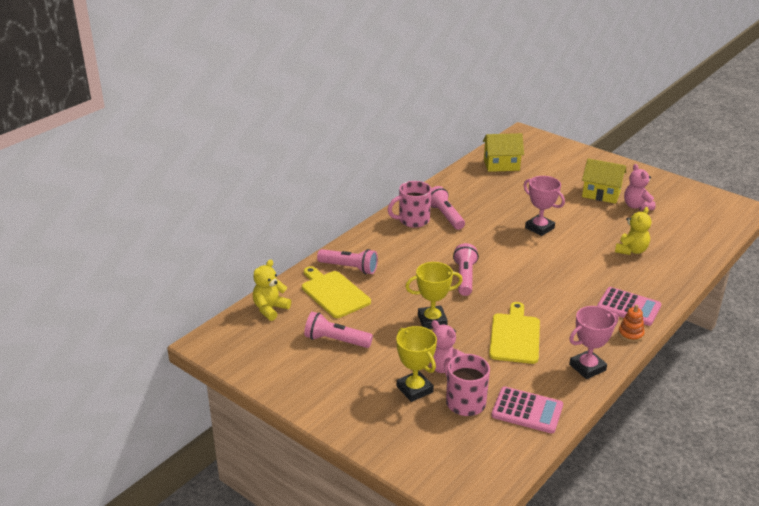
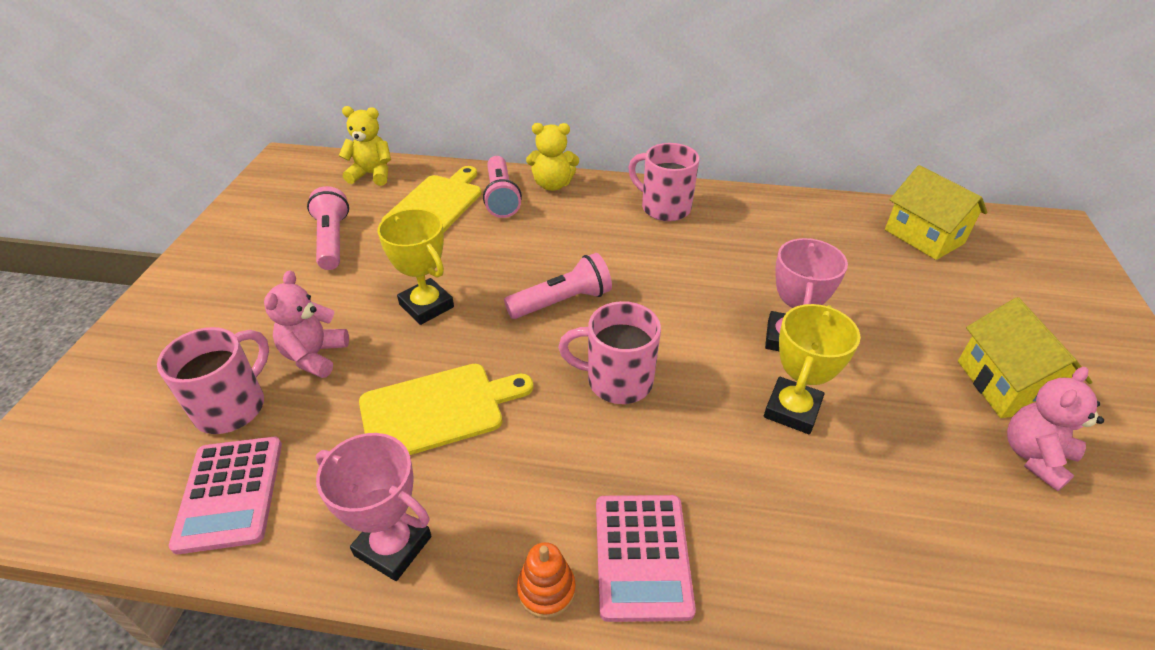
camera: 60 degrees right, 10 degrees up
yellow trophy [396,326,437,402] -> yellow trophy moved to [764,304,861,434]
pink flashlight [431,186,465,230] -> none
yellow teddy bear [615,207,651,255] -> yellow teddy bear moved to [526,123,579,191]
none -> pink mug [558,301,661,404]

